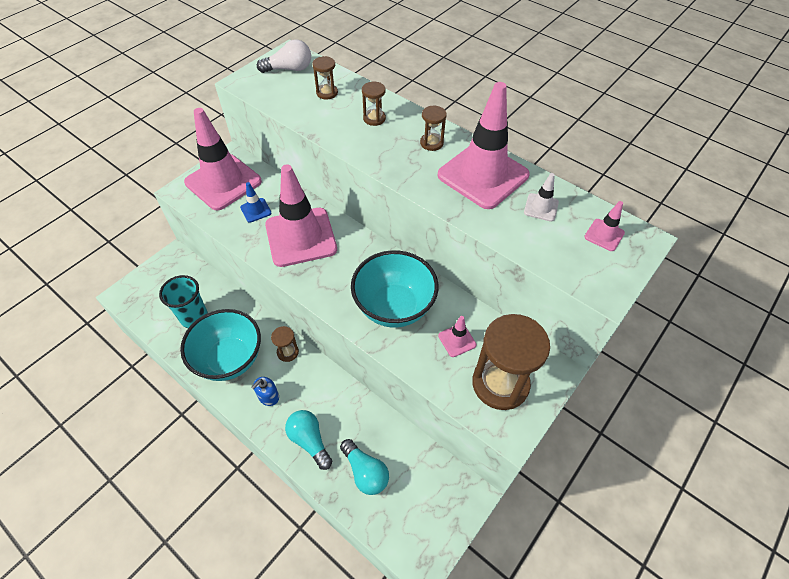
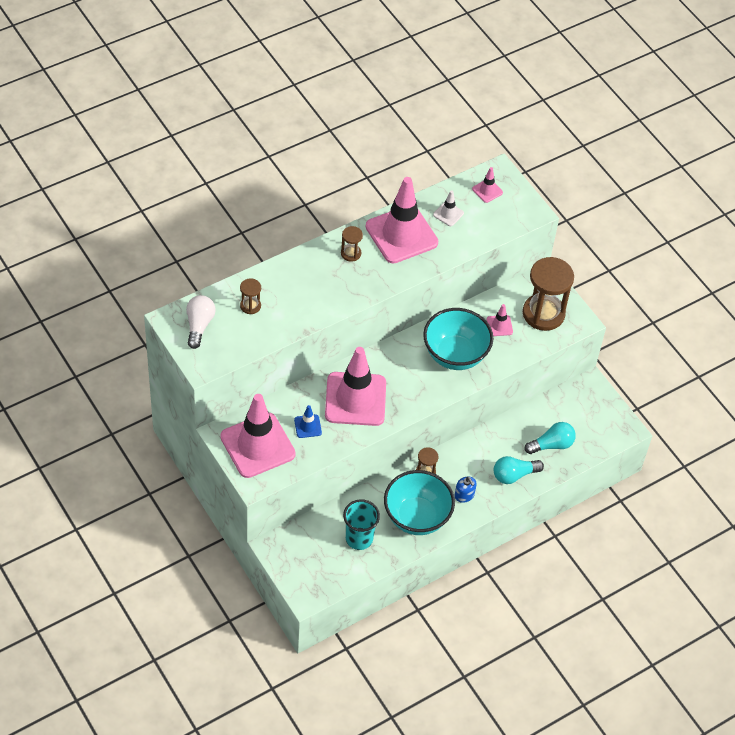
camera: 75 degrees left, 0 degrees up
brown hourglass [362,82,386,126] -> none

